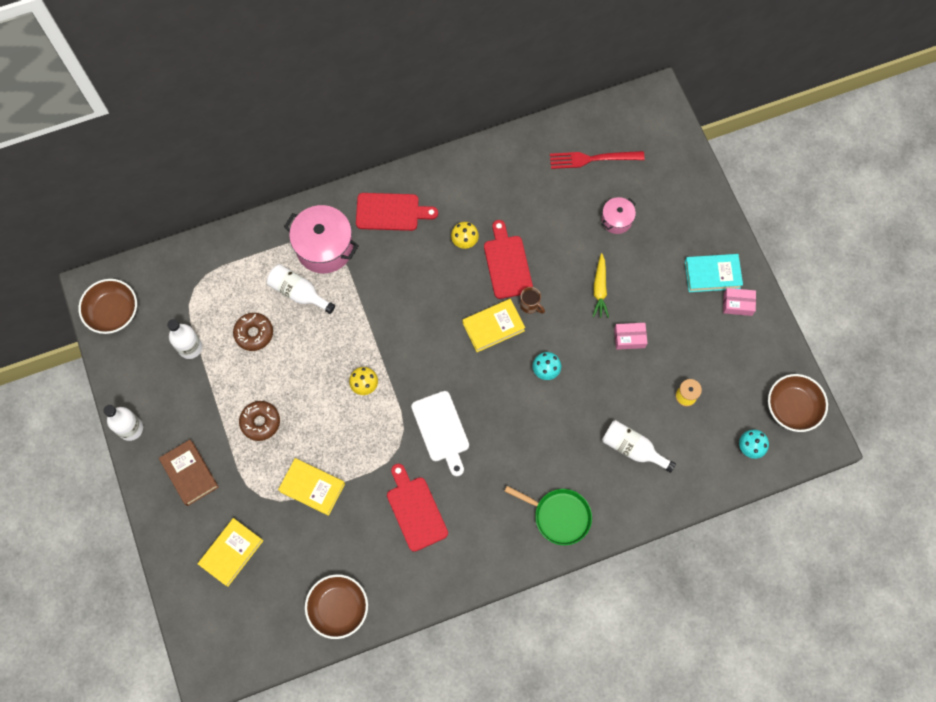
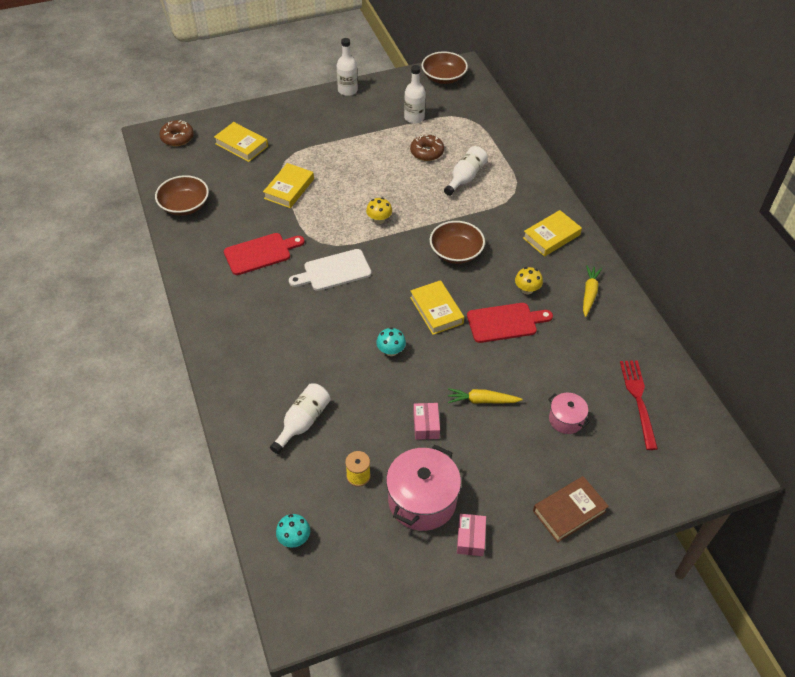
camera: 90 degrees right, 20 degrees down
brown book [159,440,219,506] -> brown book moved to [533,476,609,543]
brown donut [239,401,280,441] -> brown donut moved to [159,120,194,146]
pink pot [284,205,359,273] -> pink pot moved to [386,445,461,531]
red cutting board [356,193,438,231] -> yellow book [523,210,582,257]
green pan [504,486,592,545] -> none
brown mug [520,287,545,314] -> none
turquoise book [685,254,743,292] -> none
brown bowl [768,374,828,432] -> brown bowl moved to [430,221,485,264]
none -> yellow carrot [583,265,602,317]

